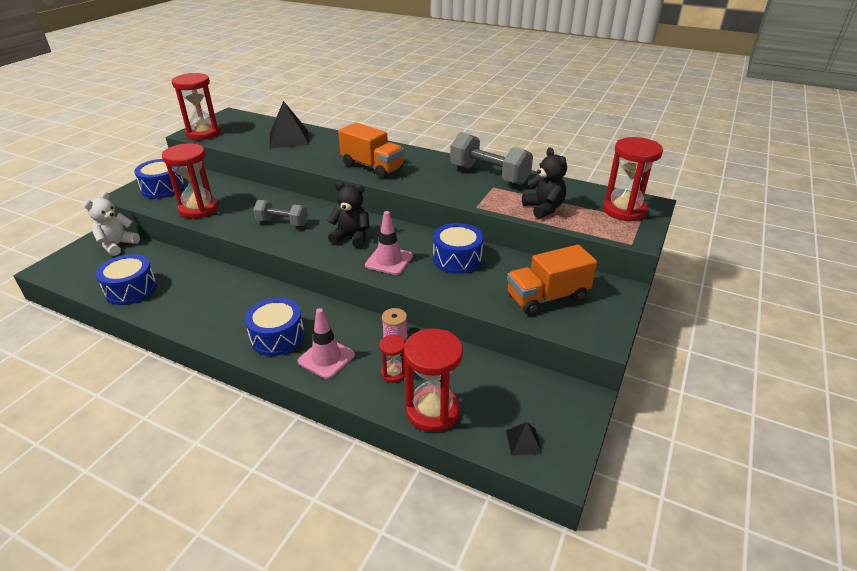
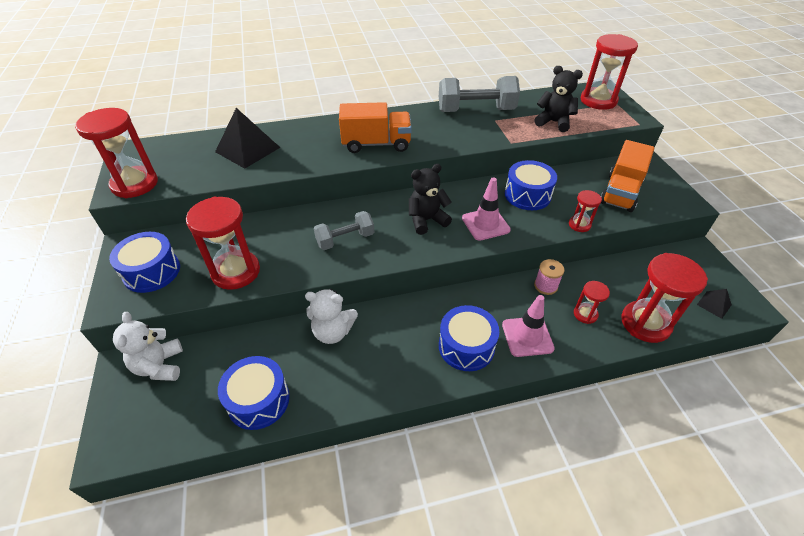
camera: 40 degrees left, 10 degrees up
none -> white teddy bear [305,289,358,344]
none -> red hourglass [569,190,602,232]

